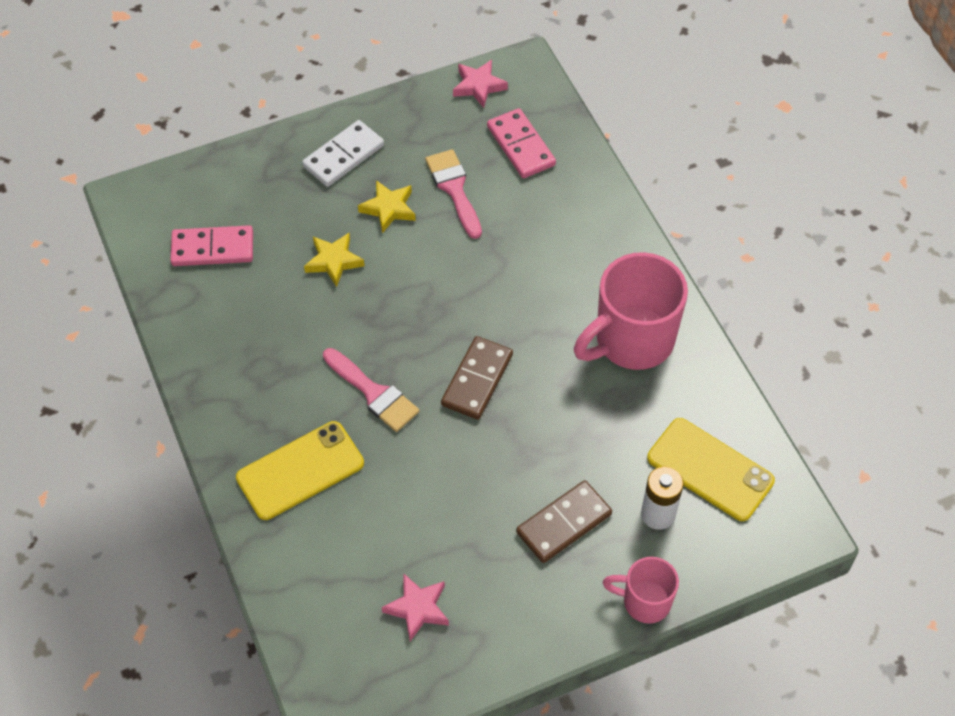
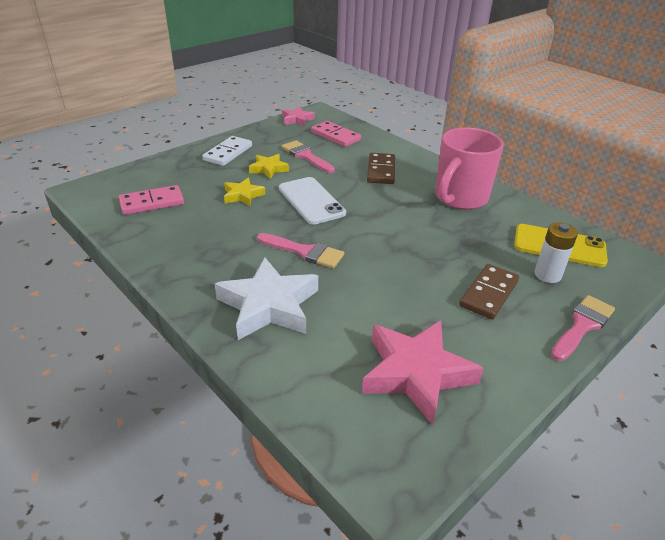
camera: 20 degrees left, 20 degrees down
yellow phone [236,421,364,520] -> white star [215,258,318,340]
pink star [382,574,449,641] -> pink star [362,320,484,425], size x1.89
brown domino [441,336,513,420] -> brown domino moved to [367,153,395,184]
pink mug [603,557,679,624] -> pink brush [551,295,615,361]
none -> white phone [279,177,346,225]

